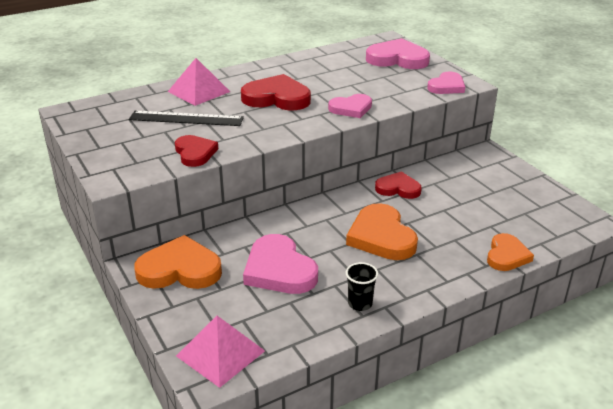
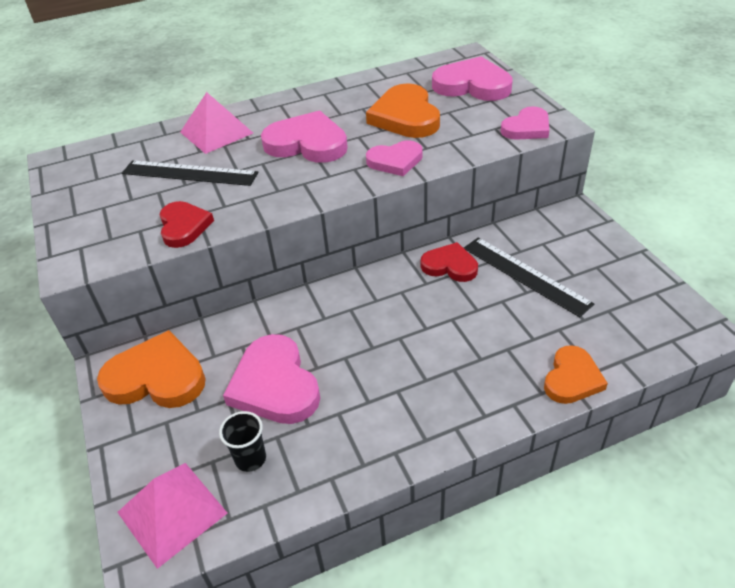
camera: 10 degrees right, 10 degrees up
red heart [241,74,311,110] -> pink heart [261,111,348,163]
orange heart [346,203,418,260] -> orange heart moved to [366,83,440,138]
black cup [346,262,378,311] -> black cup moved to [219,411,266,472]
none -> black ruler [464,237,594,317]

